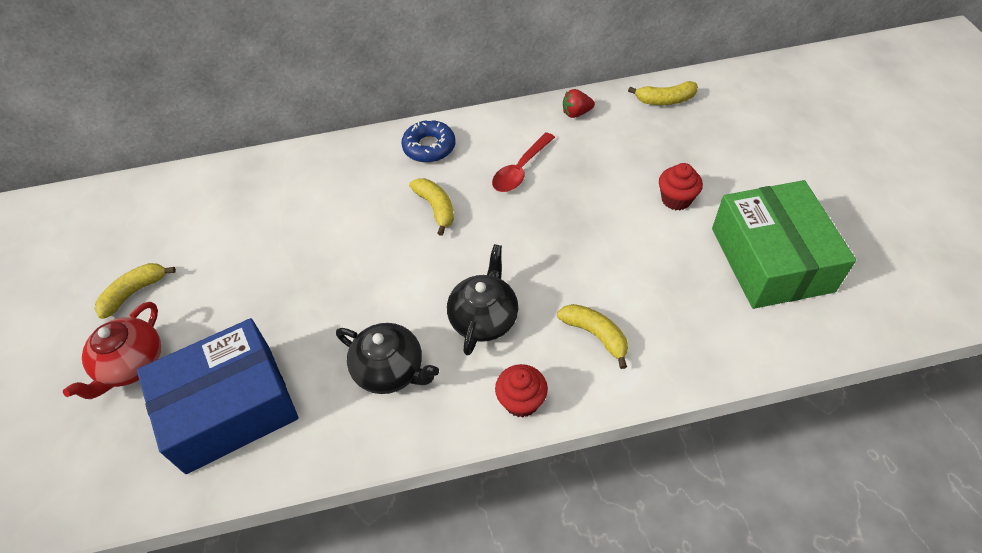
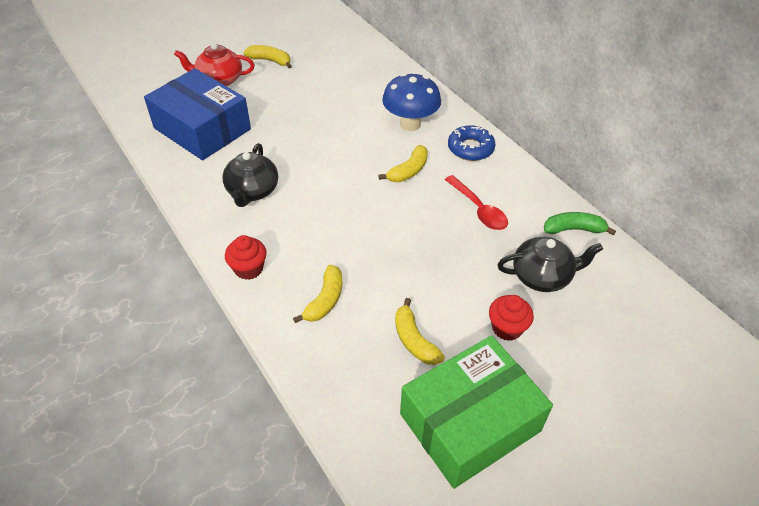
camera: 65 degrees right, 5 degrees down
black teapot [447,244,518,355] -> black teapot moved to [497,237,603,292]
red spoon [492,132,555,192] -> red spoon turned 135 degrees counterclockwise [445,175,508,230]
red strawberry [563,89,595,118] -> green banana [544,212,616,236]
yellow banana [628,81,698,105] -> yellow banana moved to [395,298,445,365]
none -> blue mushroom [382,73,441,131]

